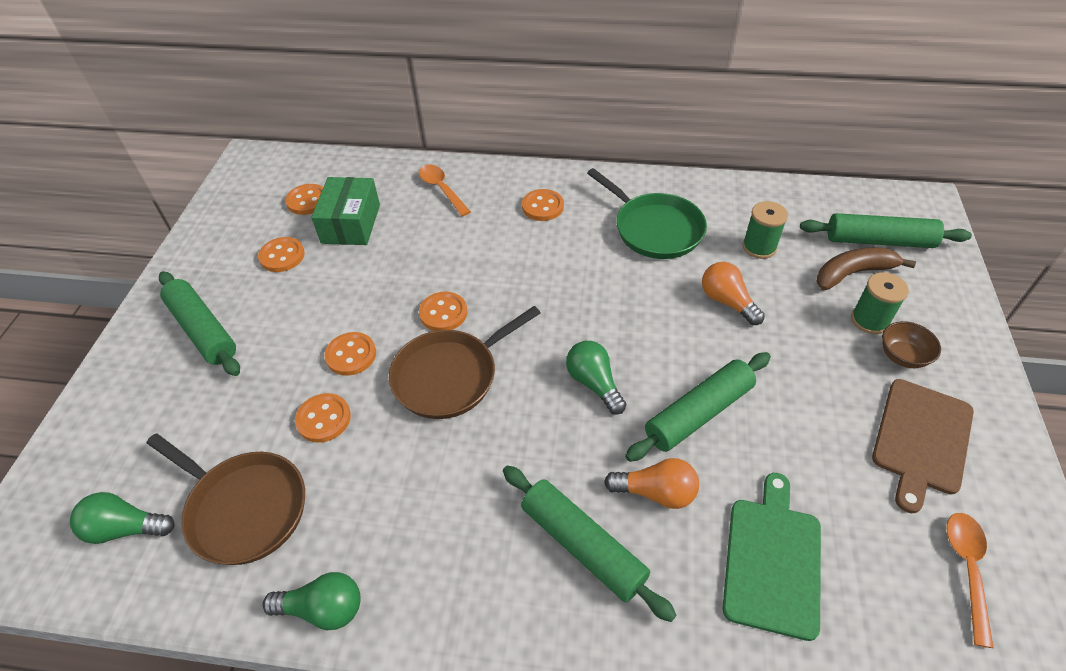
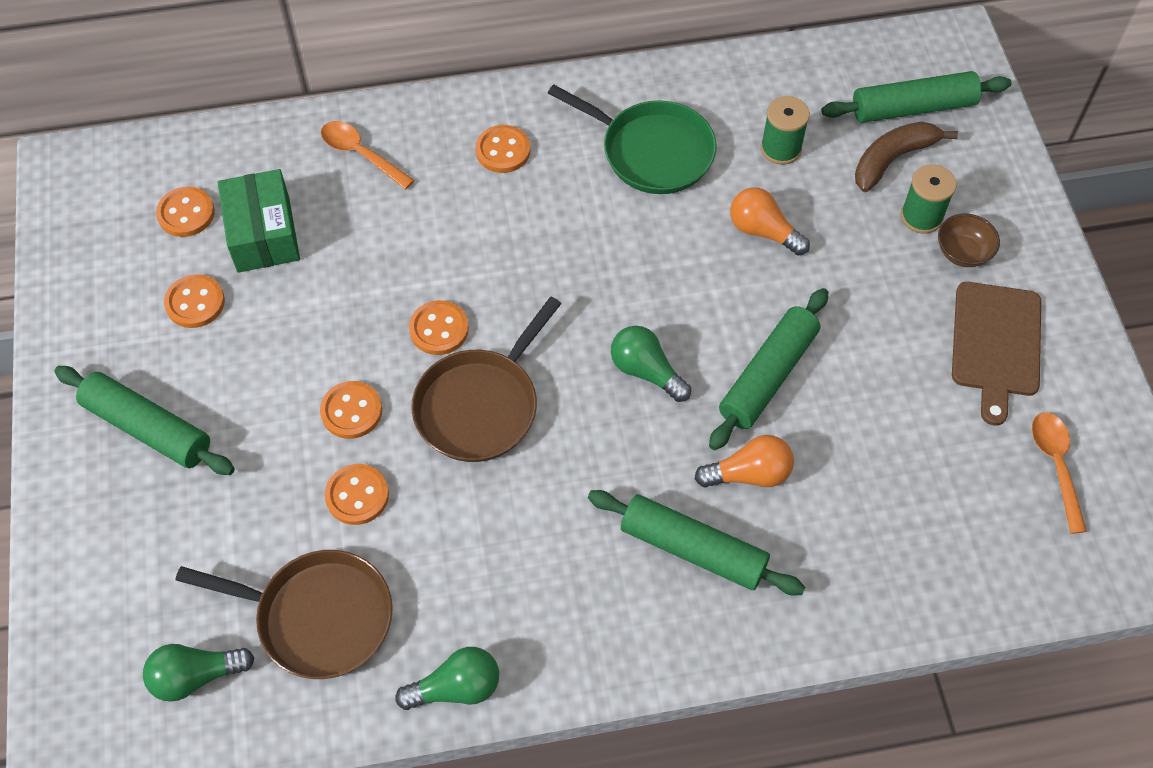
camera: 20 degrees left, 10 degrees up
green cutting board [722,473,821,641] -> none

